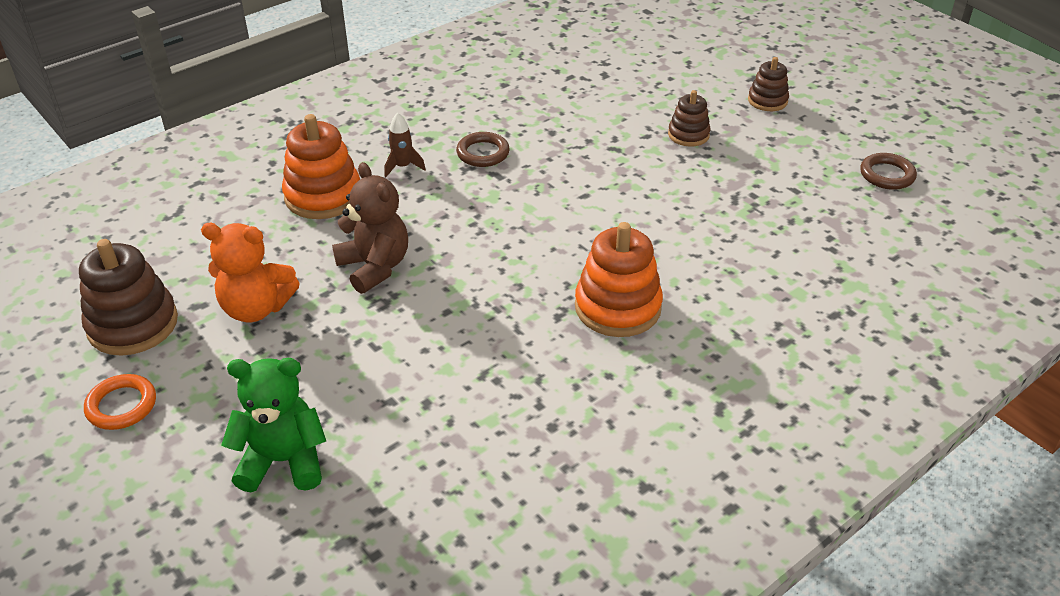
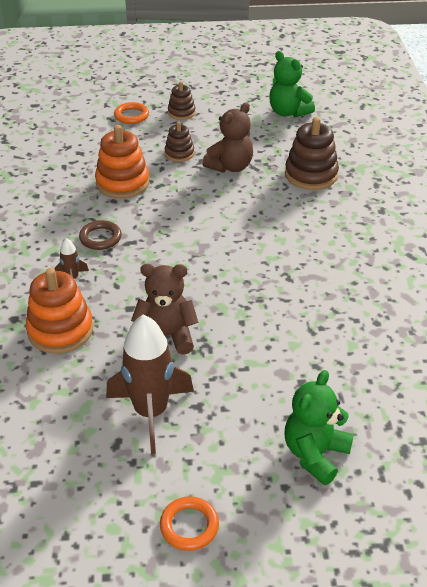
camera: 55 degrees left, 0 degrees up
brown stacking toy [79,239,178,356] -> brown stacking toy moved to [285,117,339,190]
orange teddy bear [201,223,300,322] -> brown rocket [106,315,194,454]
orange stacking toy [575,222,663,337] -> orange stacking toy moved to [95,125,150,198]
brown ring [860,153,917,190] -> green teddy bear [269,51,315,117]
none -> orange ring [114,102,149,124]
none -> brown teddy bear [202,102,253,173]

